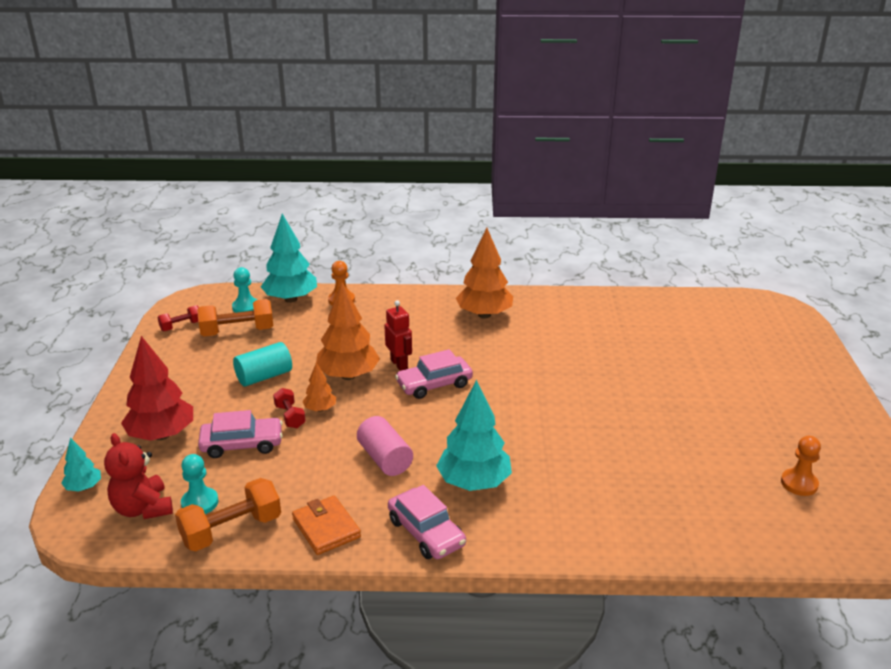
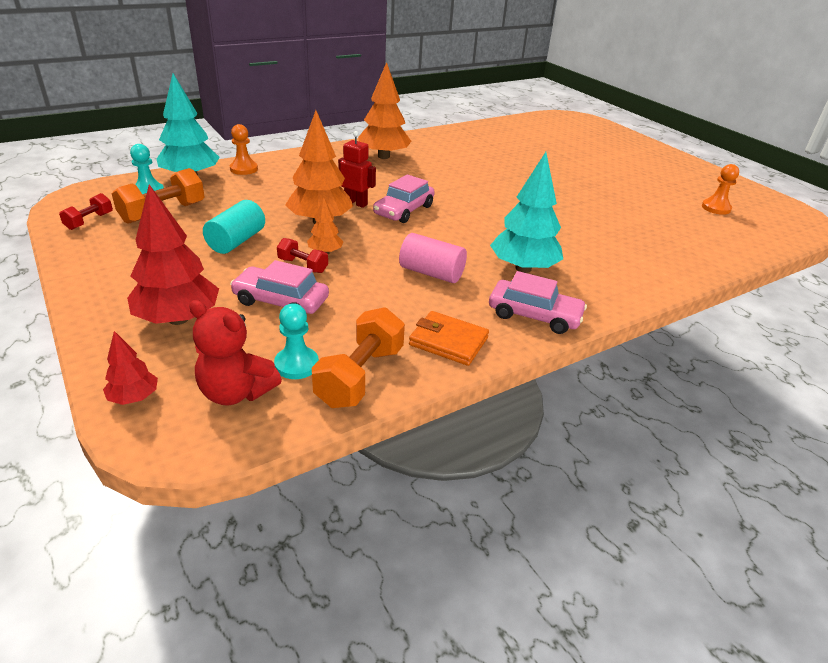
camera: 35 degrees left, 5 degrees up
turquoise tree [61,438,101,492] -> red tree [103,331,158,405]
pink car [198,410,283,458] -> pink car turned 120 degrees counterclockwise [230,260,329,314]

